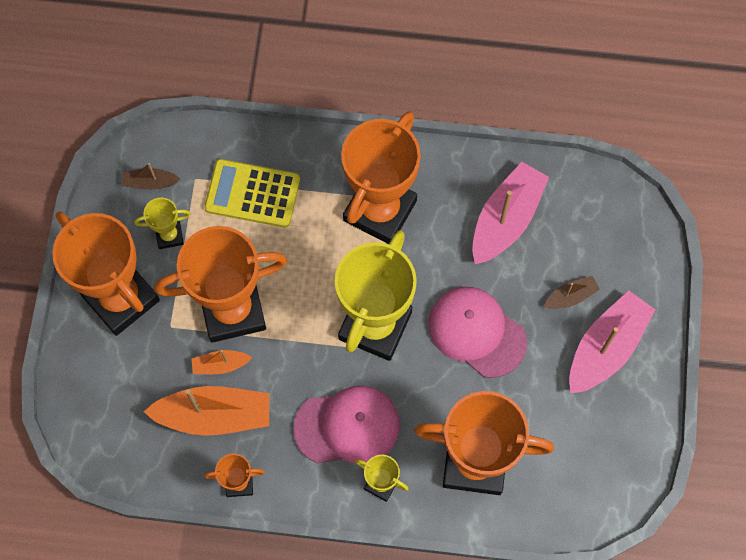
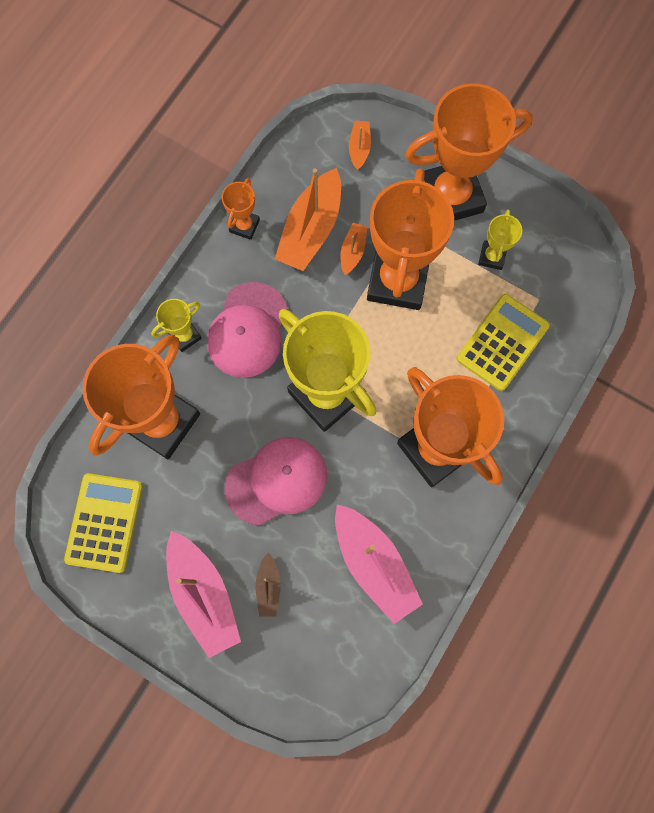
camera: 115 degrees right, 5 degrees up
brown boat [122,163,180,190] -> none
none -> yellow calculator [64,473,143,573]
none -> orange boat [349,120,371,170]

